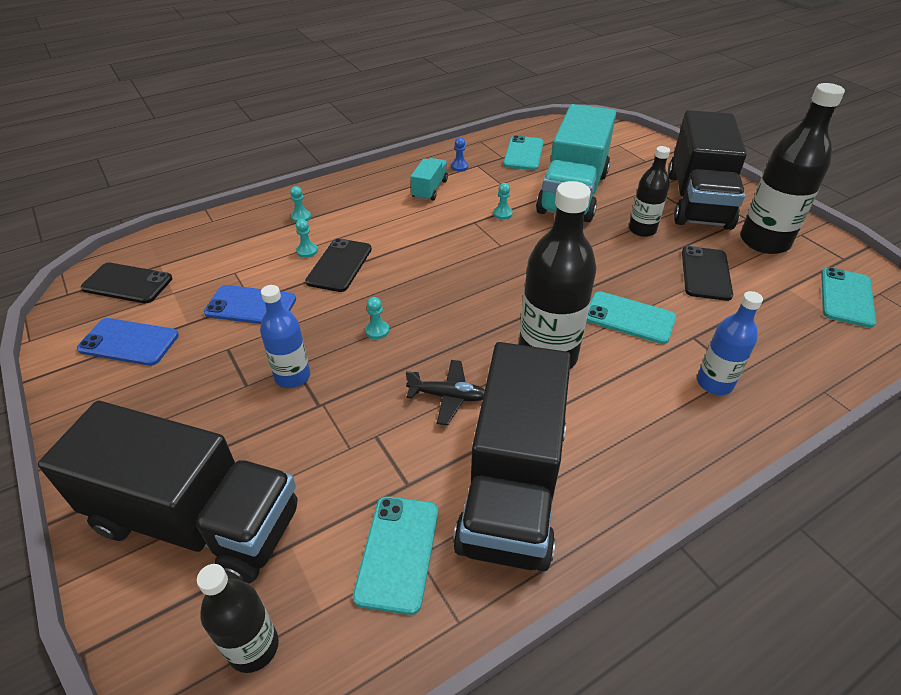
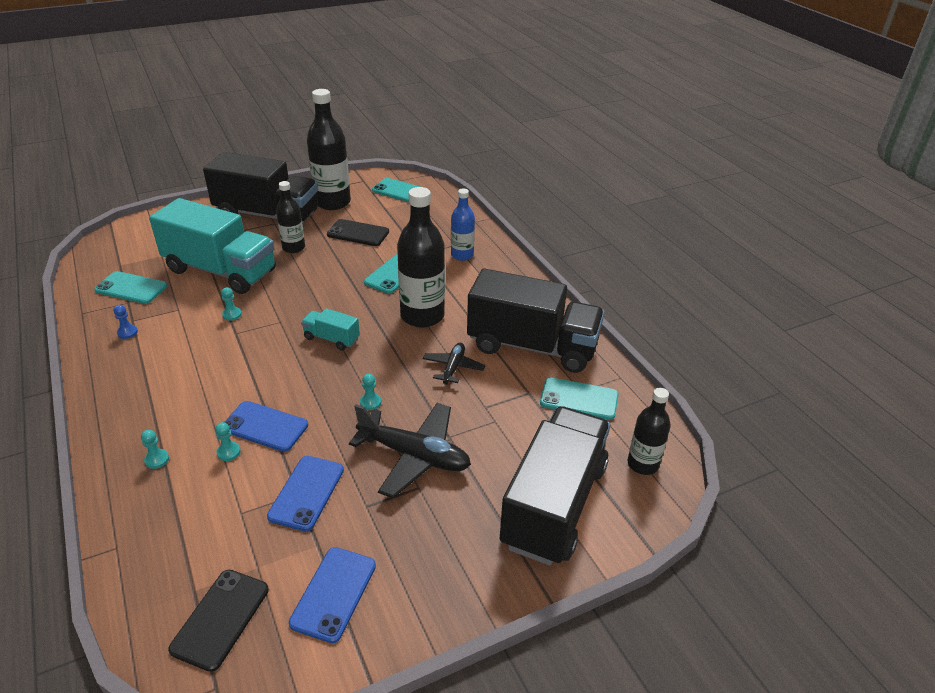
camera: 85 degrees left, 5 degrees down
blue bottle [260,285,310,388] -> black plane [349,403,471,498]
black phone [305,238,372,292] -> blue phone [224,401,308,452]
turquoise truck [410,158,448,201] -> turquoise truck moved to [301,308,360,351]

